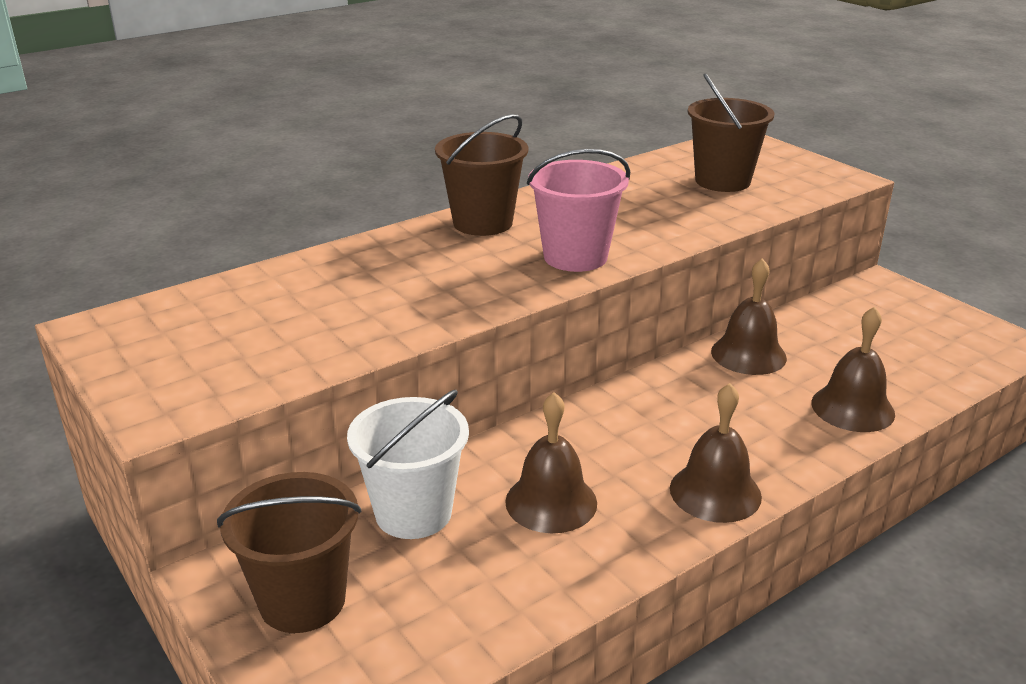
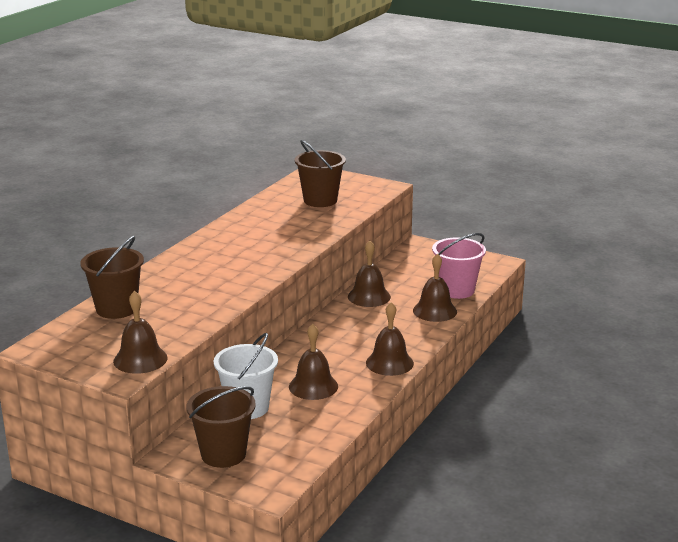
camera: 25 degrees left, 5 degrees down
brown bucket [435,114,528,236] -> brown bucket moved to [80,236,144,319]
pink bucket [527,149,630,272] -> pink bucket moved to [432,233,486,299]
none -> brown bell [113,291,168,374]

